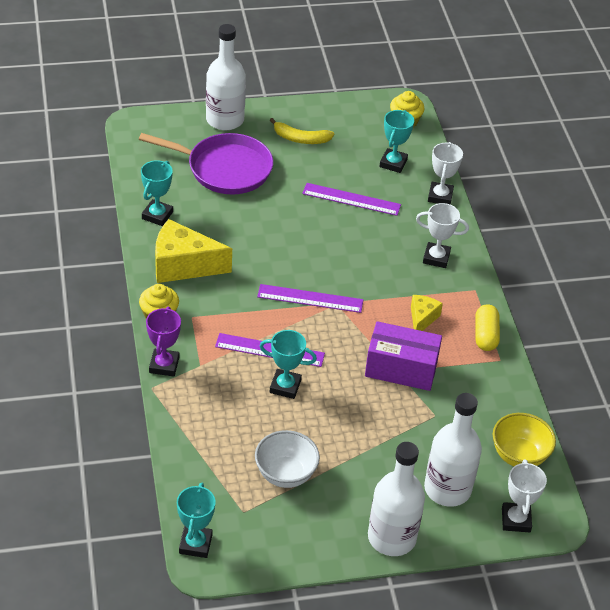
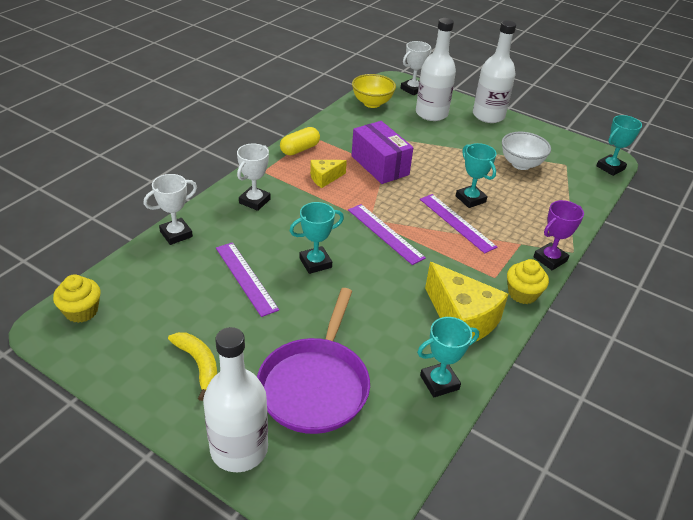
camera: 135 degrees left, 5 degrees down
purple pan [139,133,273,194] -> purple pan turned 135 degrees counterclockwise [257,288,370,434]
turquoise trophy [379,110,414,173] -> turquoise trophy moved to [290,202,344,274]
white trophy [416,203,469,268] -> white trophy turned 60 degrees clockwise [237,144,271,211]

